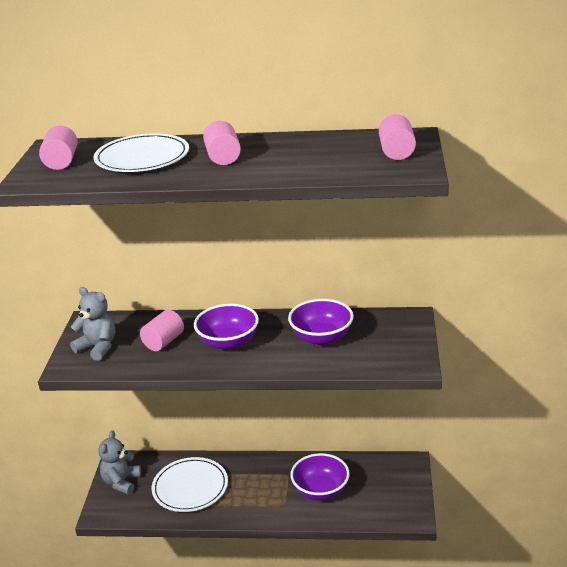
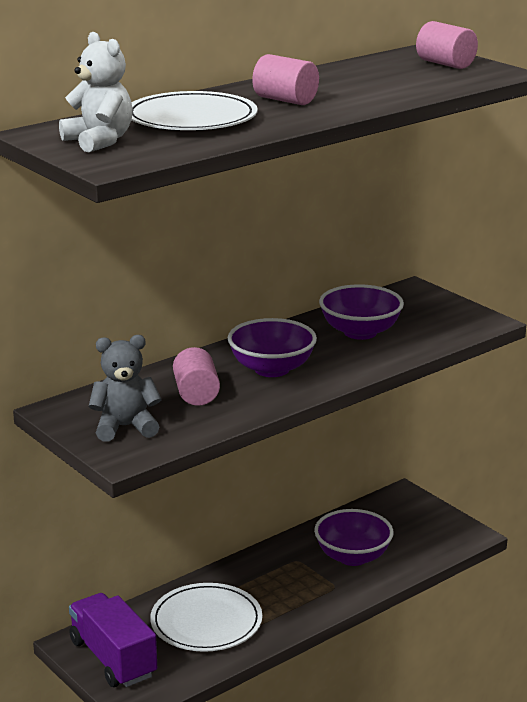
camera: 45 degrees left, 5 degrees down
pink cylinder [39,126,78,170] -> white teddy bear [59,32,133,152]
grey teddy bear [98,430,141,495] -> purple truck [69,593,157,687]

